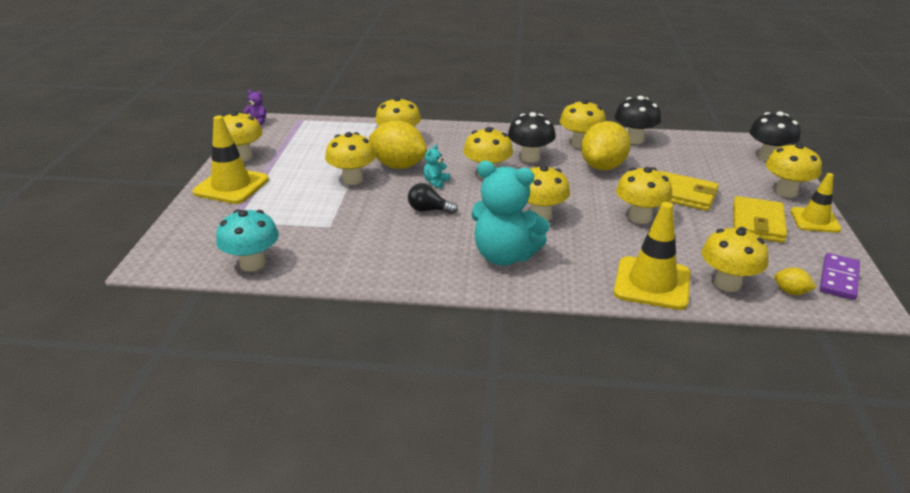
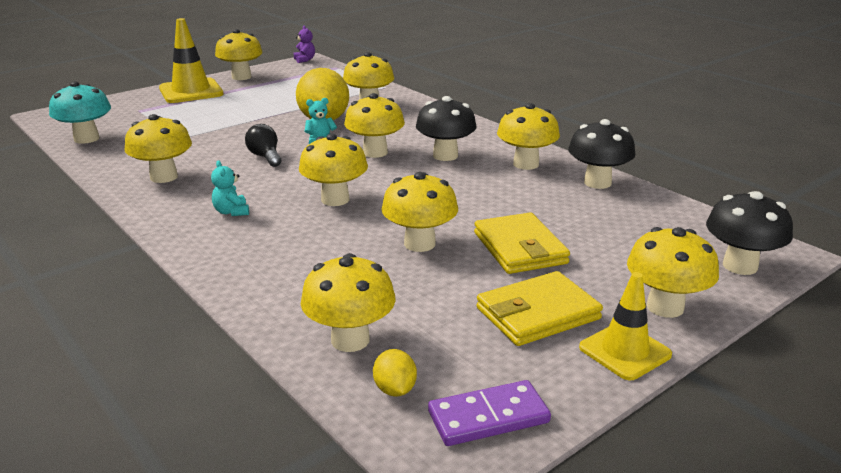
camera: 45 degrees right, 5 degrees down
yellow mushroom [325,132,376,185] -> yellow mushroom moved to [125,114,192,183]
turquoise teddy bear [471,161,550,265] -> turquoise teddy bear [211,160,249,216], size x0.42
yellow lemon [581,121,631,170] -> none
yellow traffic cone [614,202,690,310] -> none

